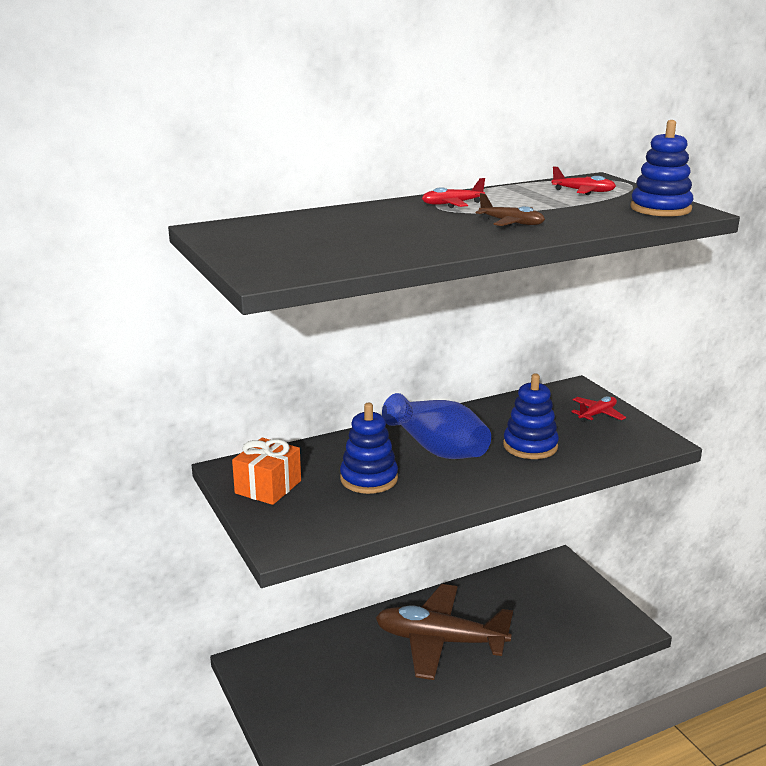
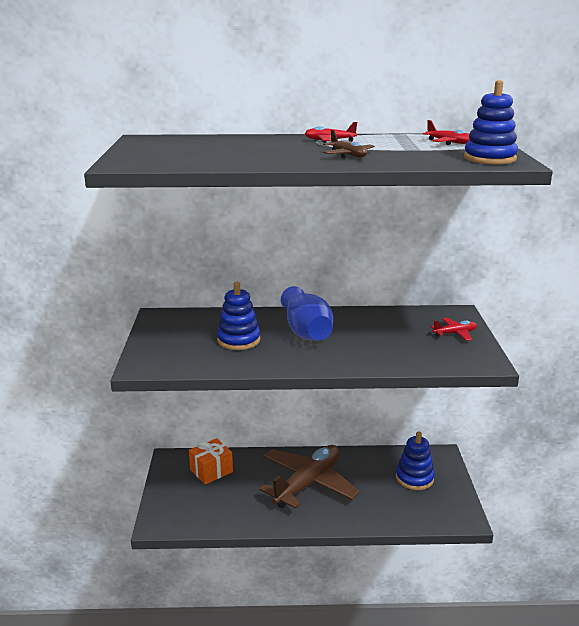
camera: 25 degrees right, 0 degrees up
orange gift [232,438,301,505] -> orange gift moved to [189,438,233,485]
brown plane [376,584,513,680] -> brown plane turned 90 degrees clockwise [260,445,360,509]
blue stacking toy [503,373,559,459] -> blue stacking toy moved to [396,432,435,490]

